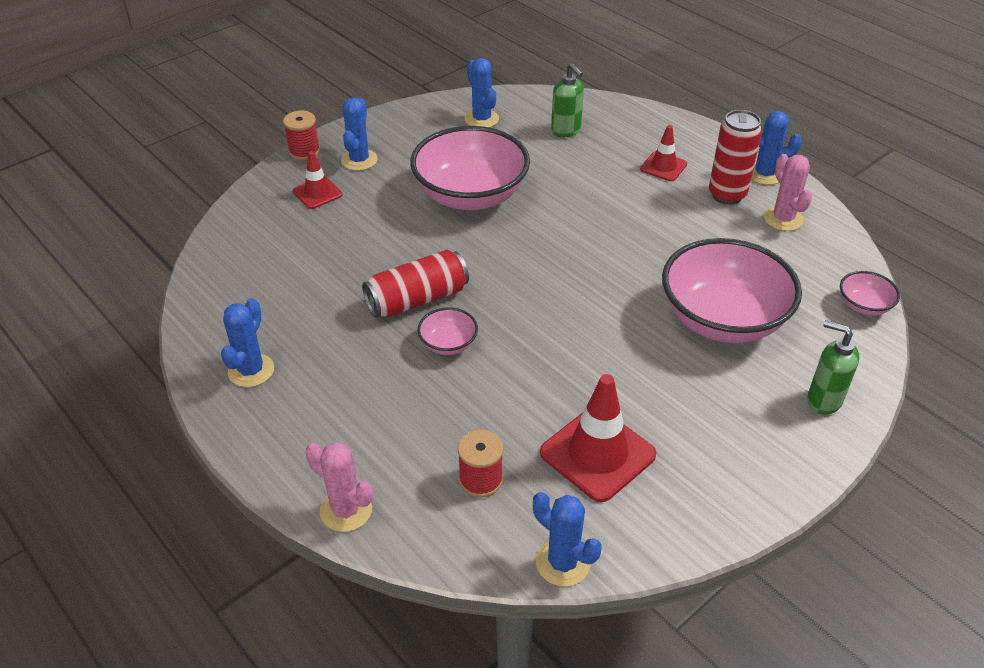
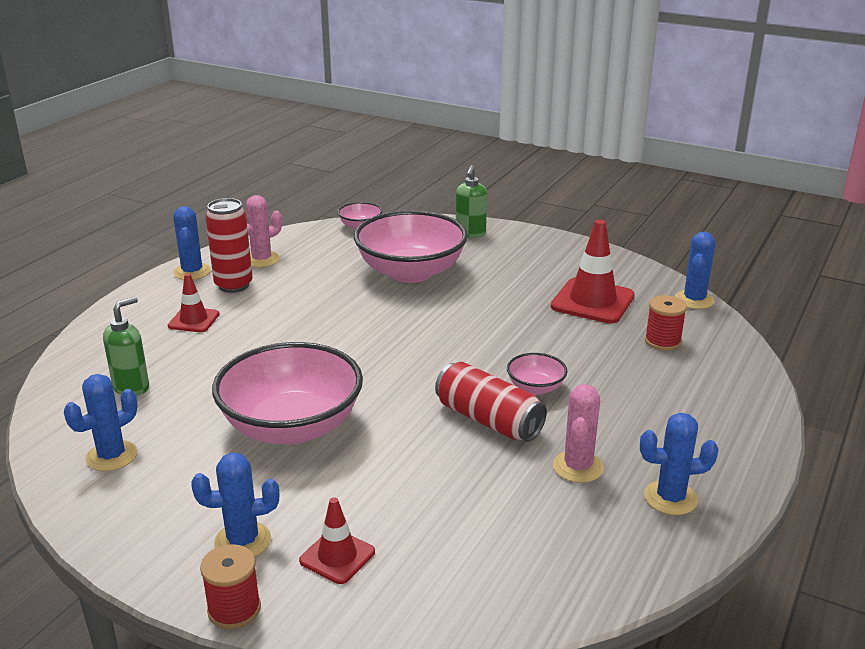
camera: 110 degrees left, 15 degrees down
pink cactus [305,442,373,532] -> pink cactus moved to [553,384,604,483]

